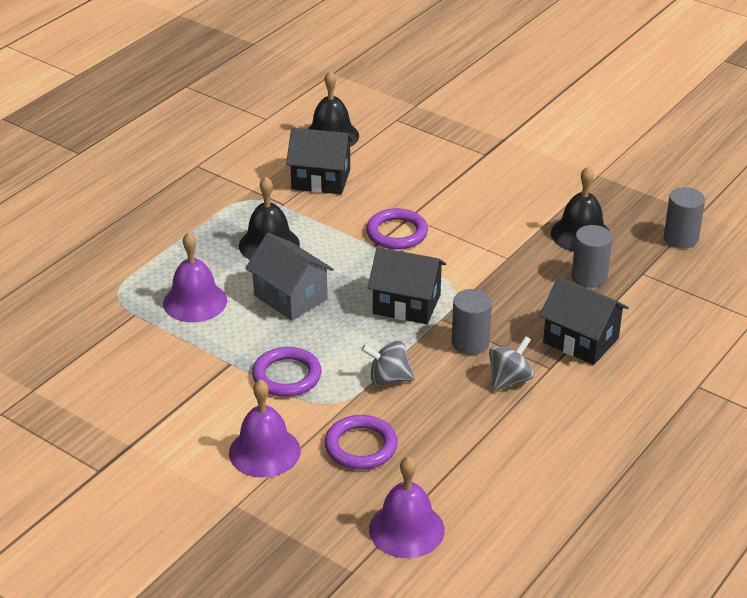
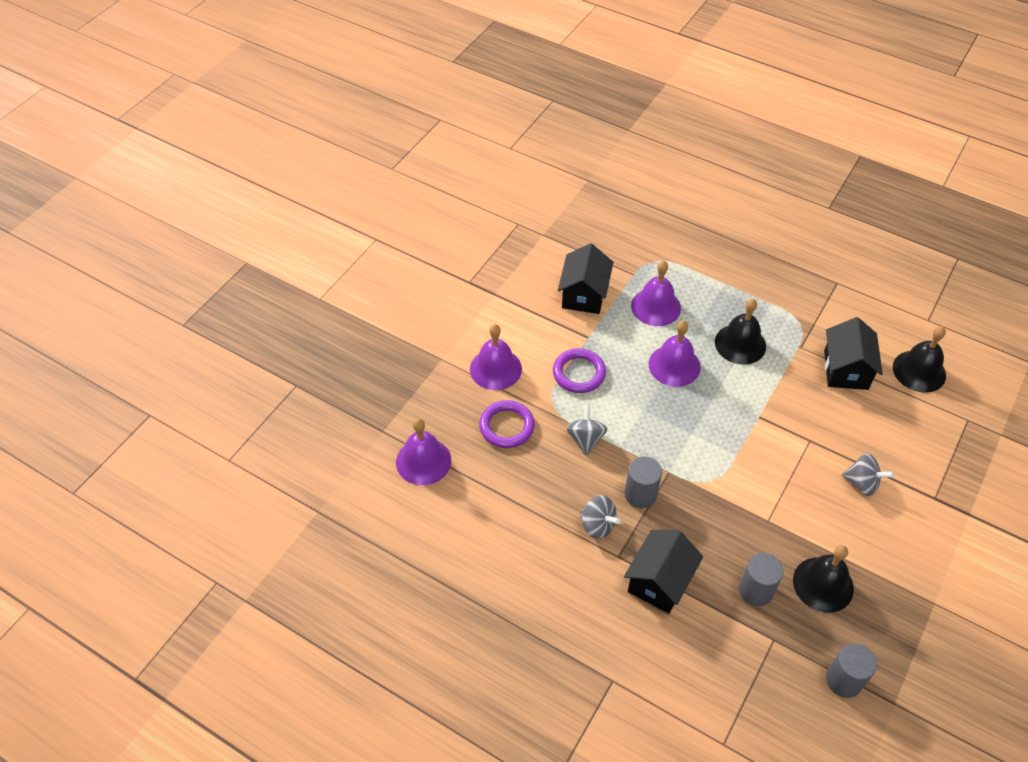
camera: 85 degrees right, 15 degrees up
grey house [246,233,334,321] -> purple bell [649,321,701,387]
purple ring [366,208,428,250] -> none
black house [368,247,446,324] -> black house moved to [558,243,613,314]
none -> grey spinning top [842,453,894,496]

